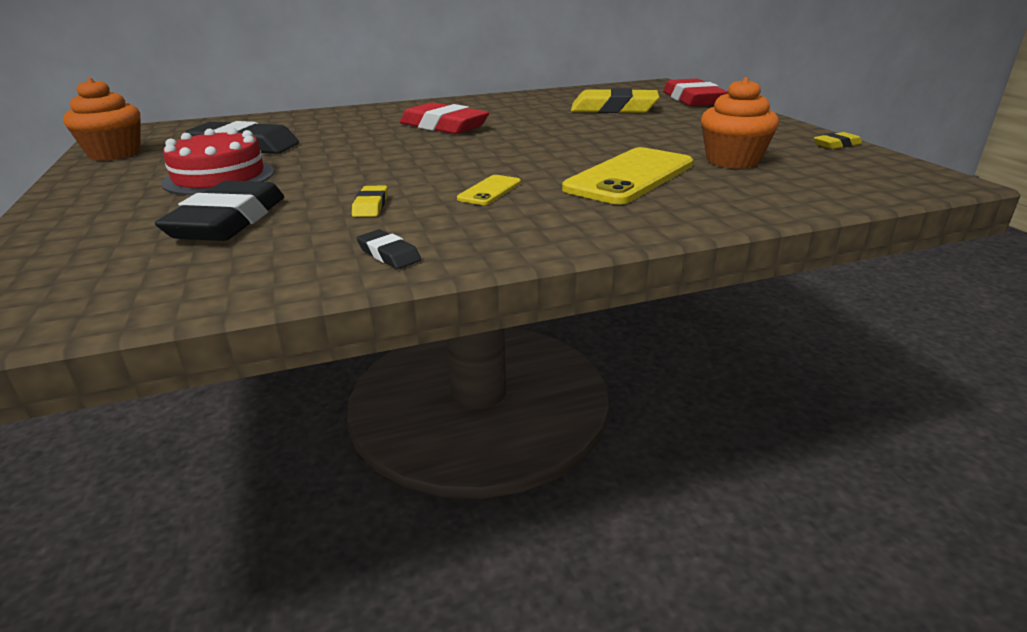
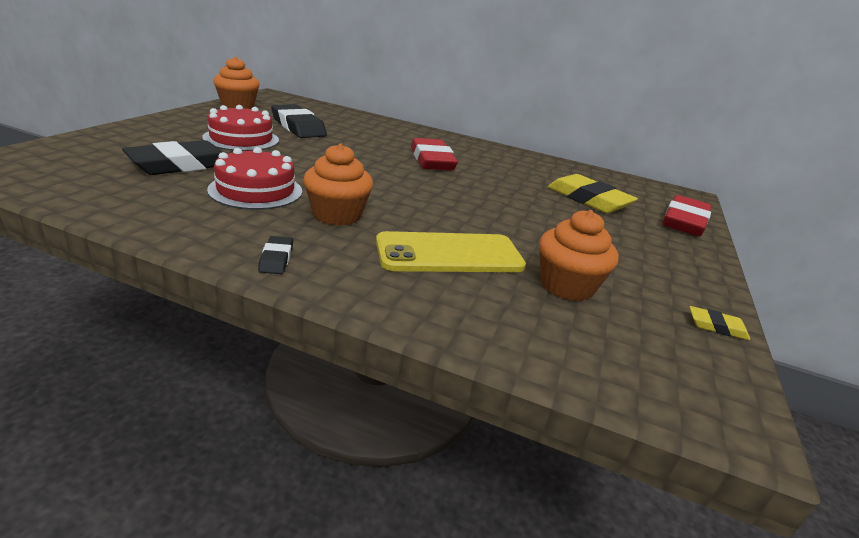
camera: 35 degrees right, 0 degrees up
yellow eraser [352,186,388,217] -> red cake [207,147,302,210]
black eraser [357,229,421,269] -> black eraser moved to [258,236,293,274]
yellow phone [457,175,521,205] -> orange cupcake [303,143,373,226]

